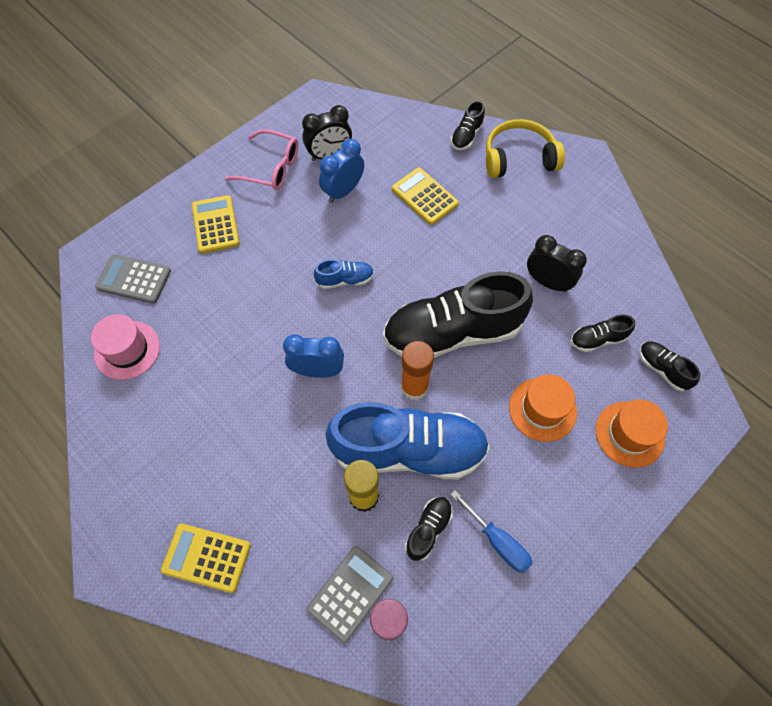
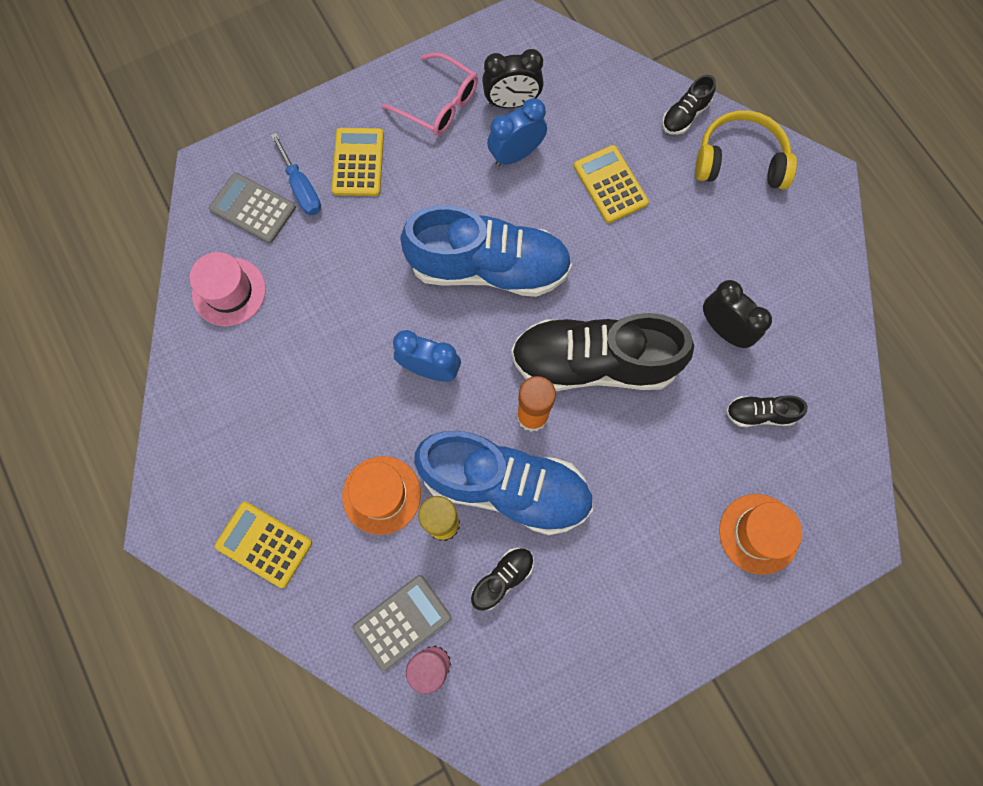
camera: 15 degrees right, 10 degrees up
blue shoe [314,259,374,289] -> blue shoe [400,205,572,297], size x2.34
blue screwdriver [450,490,533,573] -> blue screwdriver moved to [270,133,321,215]
orange hat [509,374,577,442] -> orange hat moved to [342,456,421,535]
black shoe [639,341,700,391] -> none

